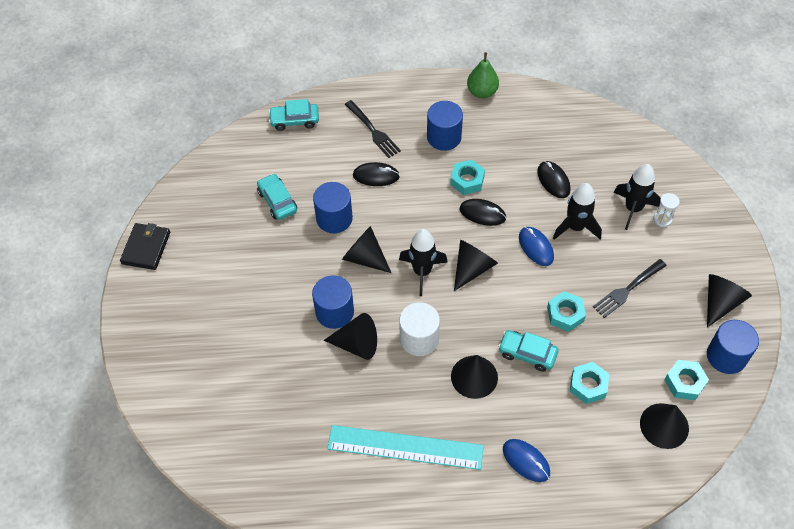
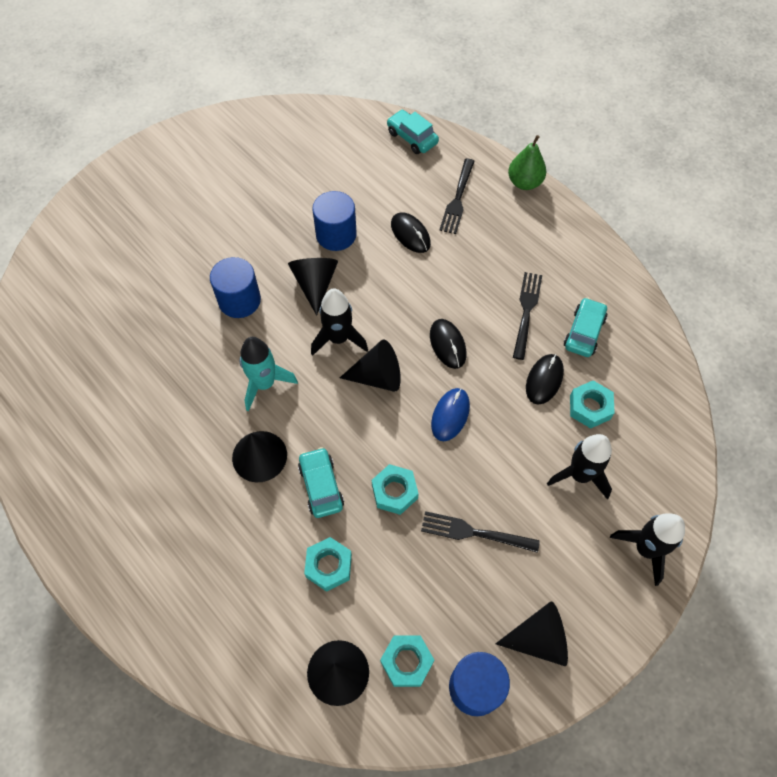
camera: 50 degrees right, 5 degrees up
black wallet [120,223,170,270] -> none
turquoise car [257,173,297,220] -> turquoise car moved to [564,297,607,357]
black cone [324,313,377,360] -> none
turquoise ruler [327,425,484,470] -> none
white cylinder [399,302,440,356] -> turquoise rocket [240,337,298,411]
blue cylinder [427,101,463,151] -> none
turquoise nut [450,160,485,195] -> turquoise nut moved to [570,381,615,429]
green pear [467,52,499,98] -> green pear moved to [508,135,546,190]
blue mouse [503,439,550,482] -> none
black rocket [553,183,602,240] -> black rocket moved to [610,513,685,586]
white hourglass [654,193,680,227] -> none
none -> black fork [513,272,542,360]

